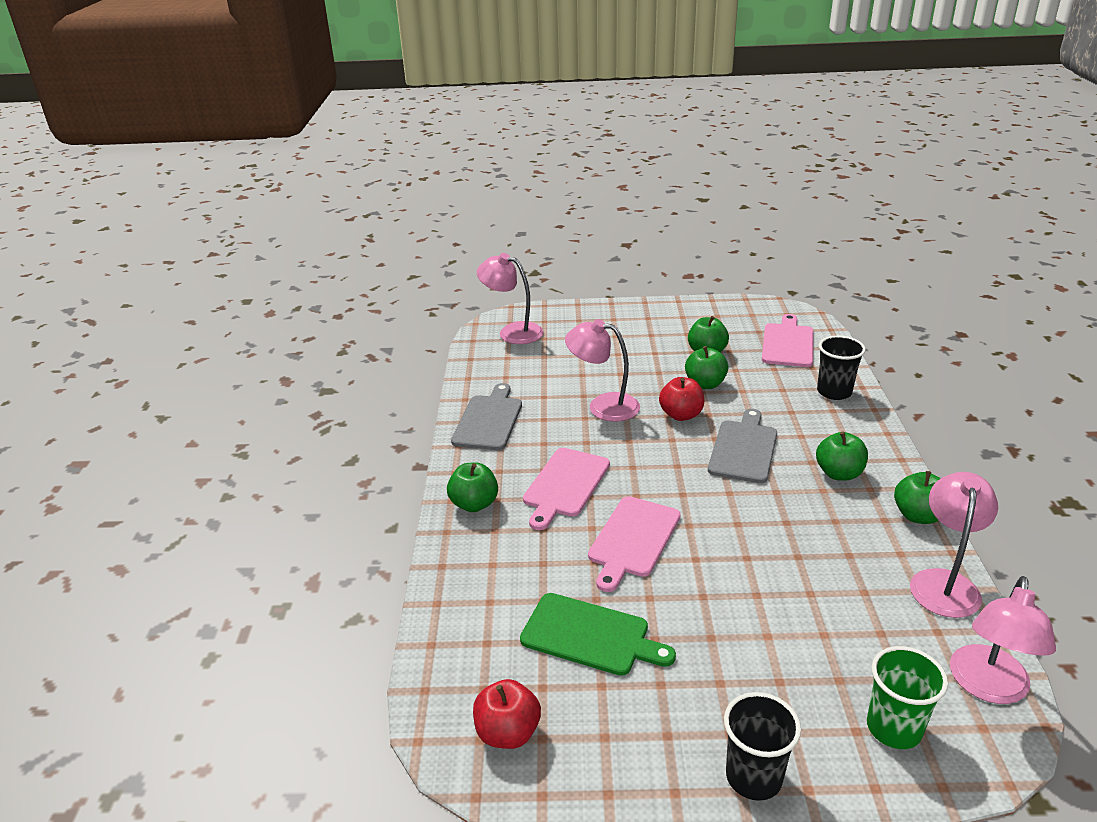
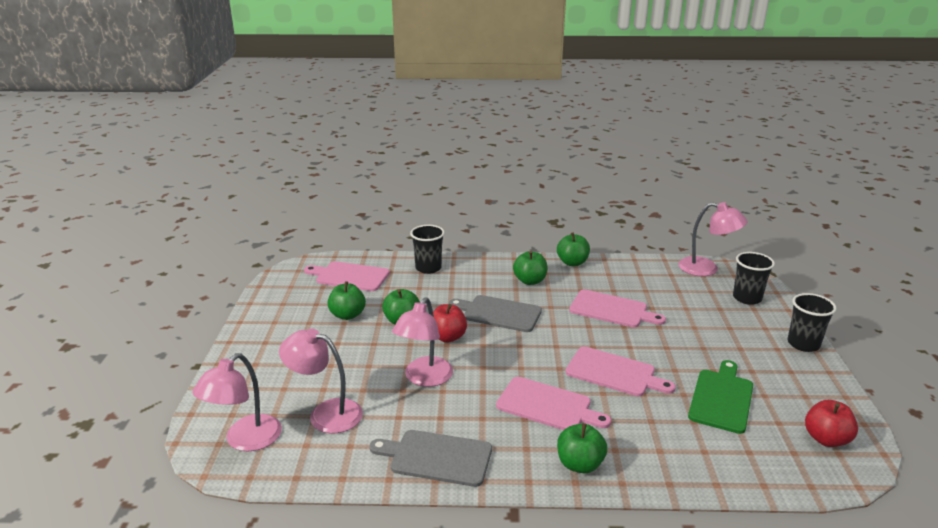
camera: 90 degrees left, 5 degrees down
green cup [867,646,948,749] -> black cup [733,252,775,305]
pink lamp [910,472,998,618] -> pink lamp moved to [279,328,363,434]
none -> pink cutting board [569,289,666,328]

